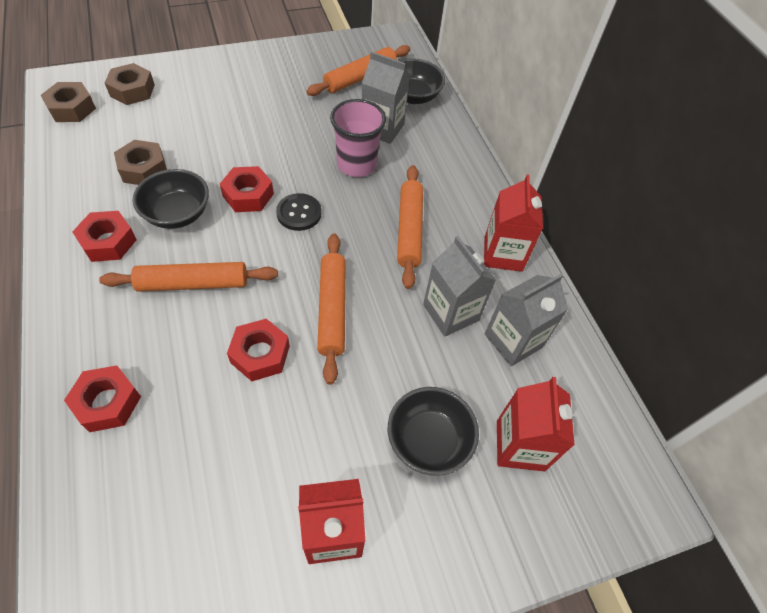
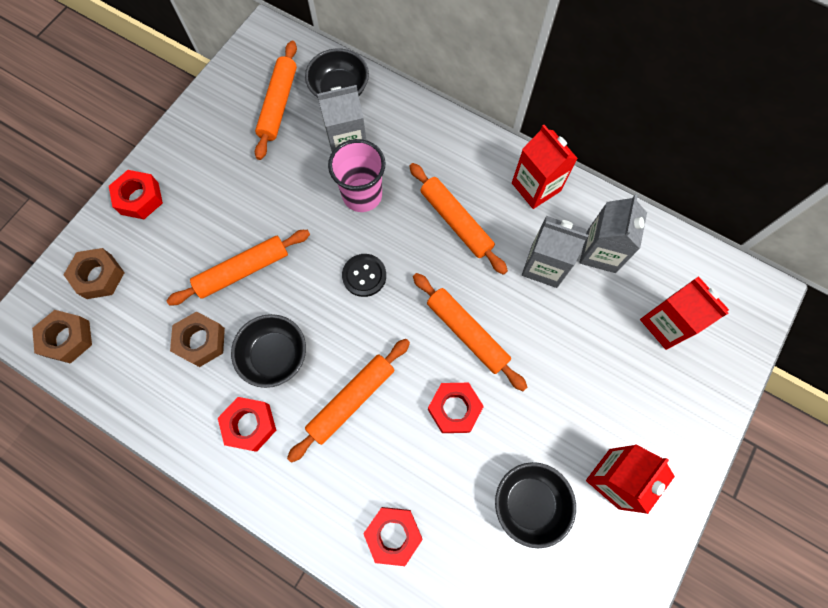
camera: 35 degrees left, 15 degrees up
red nut [220,166,274,212] -> red nut moved to [109,170,163,219]
black bowl [388,387,479,476] -> black bowl moved to [495,462,576,548]
none -> orange rolling pin [166,230,310,305]

